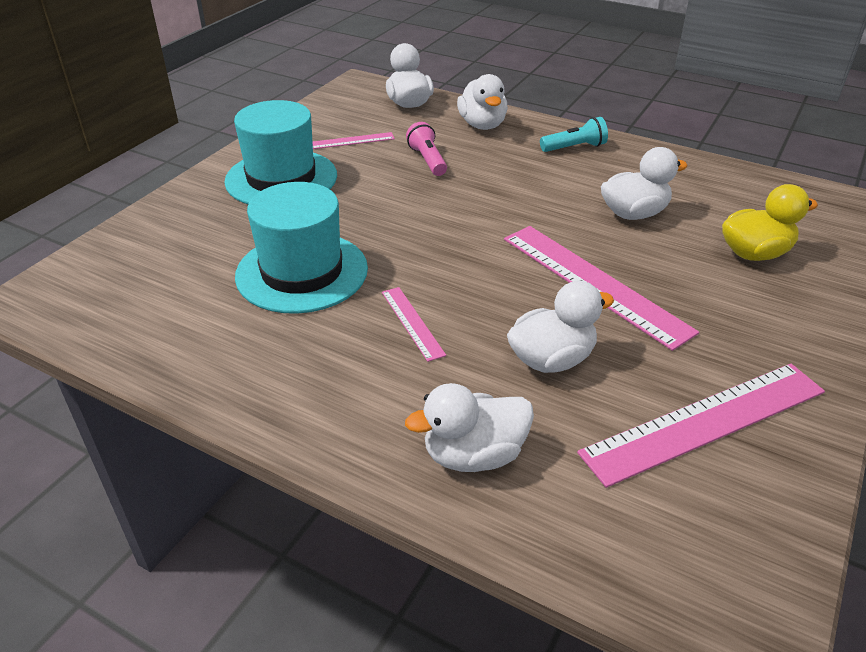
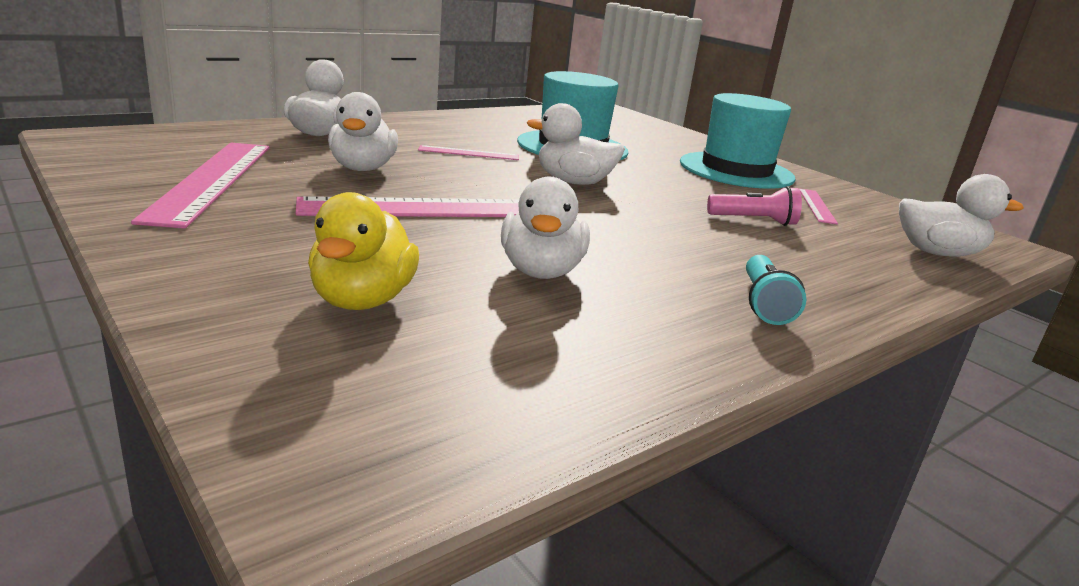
camera: 110 degrees right, 15 degrees down
white duck [457,74,508,130] -> white duck moved to [526,103,625,185]

